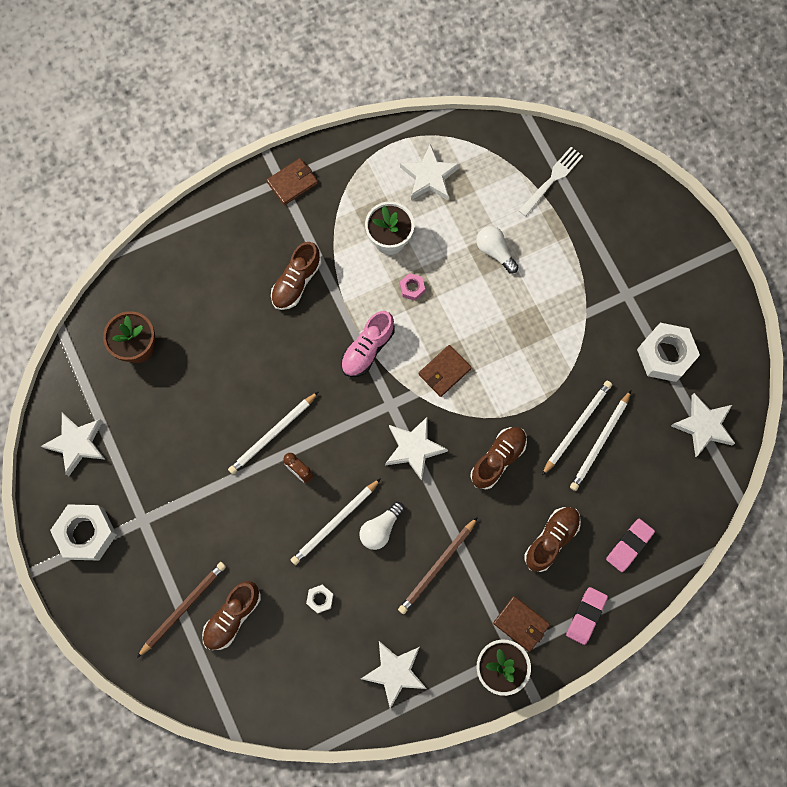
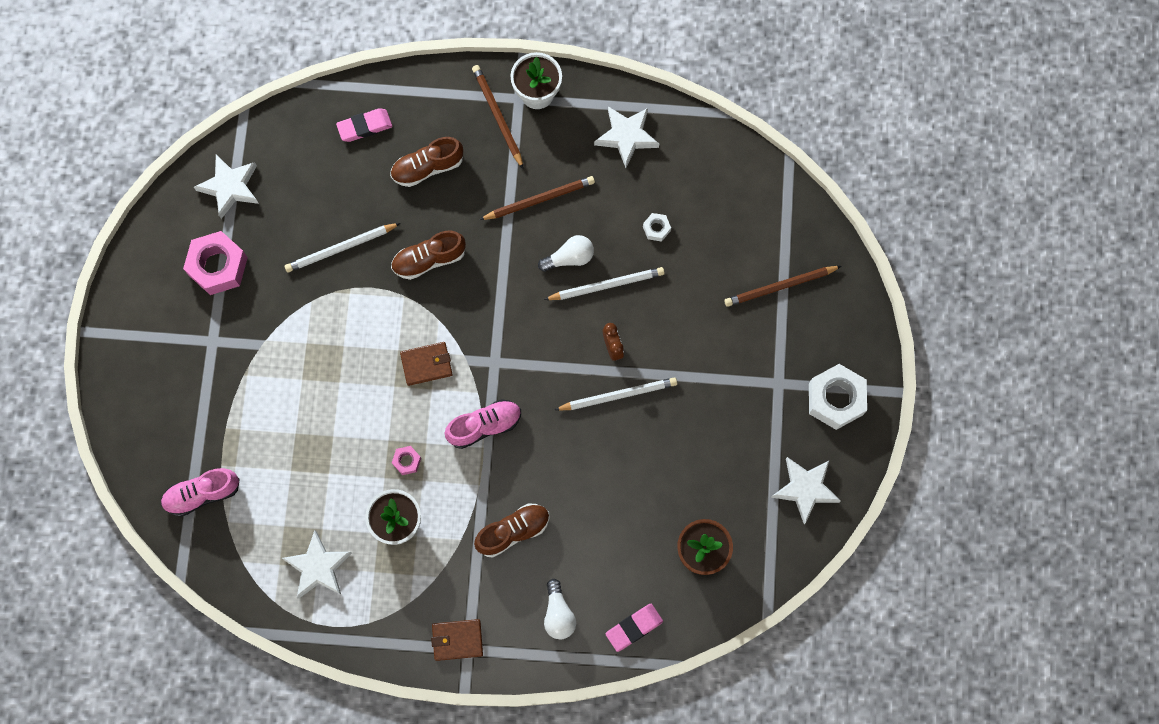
camera: 150 degrees left, 0 degrees up
brown shoe [202,581,261,650] -> none
white star [385,416,448,481] -> none
white light bulb [476,226,519,273] -> white light bulb moved to [544,579,576,639]
brown wallet [493,596,550,652] -> brown pencil [472,65,524,169]
white fork [518,147,583,216] -> pink shoe [161,468,240,517]
pink eraser [566,587,608,645] -> pink eraser moved to [605,604,663,652]
white pencil [570,390,631,491] -> none
white nut [637,323,700,382] -> pink nut [183,231,248,295]

